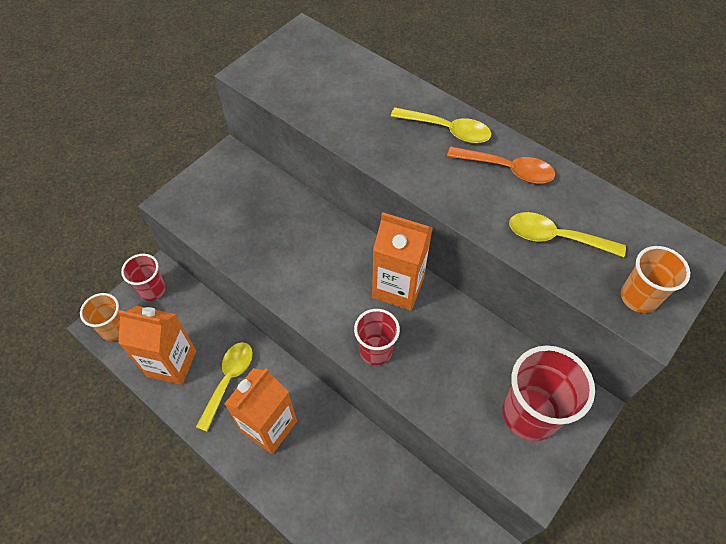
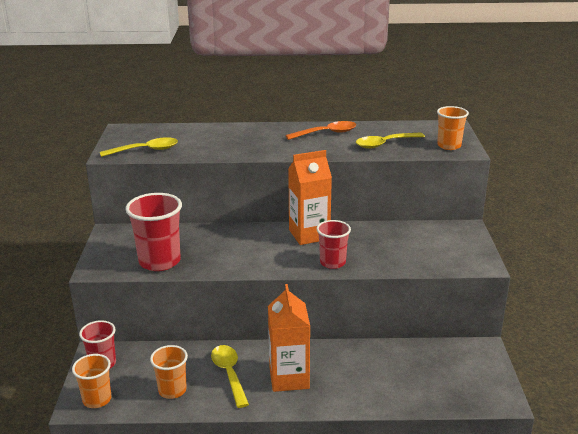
camera: 40 degrees left, 30 degrees down
orange carton [117,306,196,385] -> orange cup [150,345,188,399]
yellow spoon [391,107,491,143] -> yellow spoon moved to [100,137,178,157]
red cup [503,345,595,441] -> red cup moved to [125,193,182,271]

